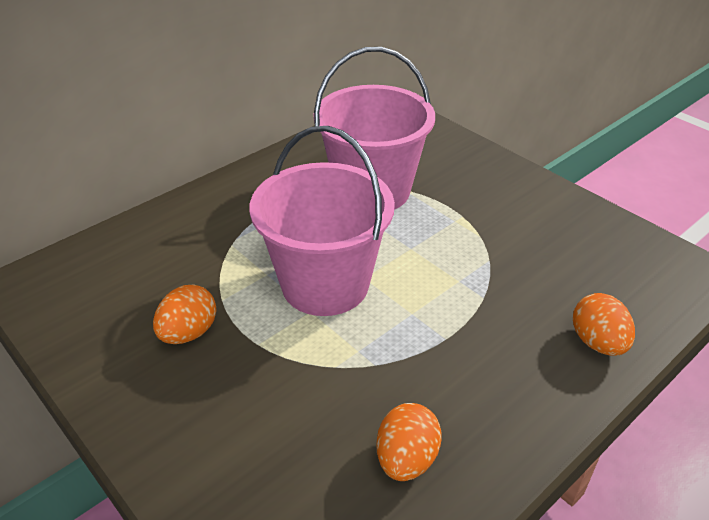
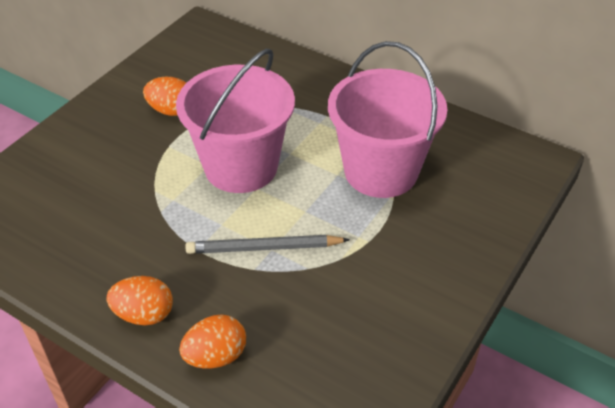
camera: 75 degrees right, 5 degrees up
orange egg [376,403,442,481] -> orange egg moved to [106,276,173,325]
none -> grey pencil [185,235,350,254]

